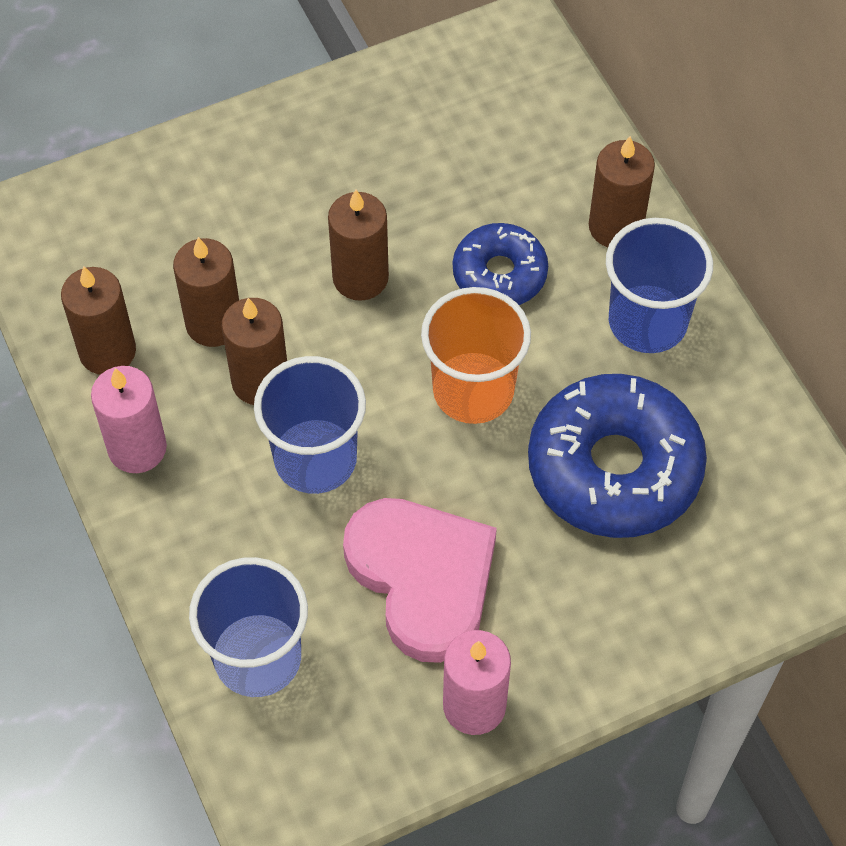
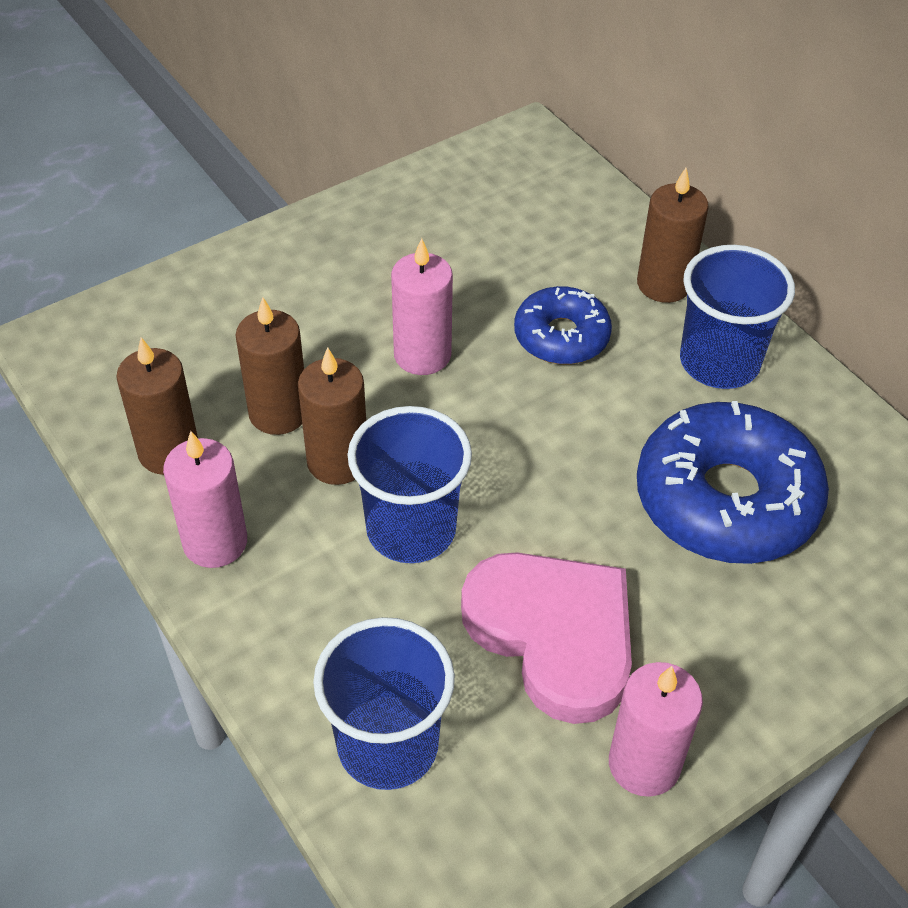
camera: 10 degrees left, 10 degrees down
brown candle [328,190,389,301] -> pink candle [391,238,453,375]
orange cup [421,287,531,424] -> none

